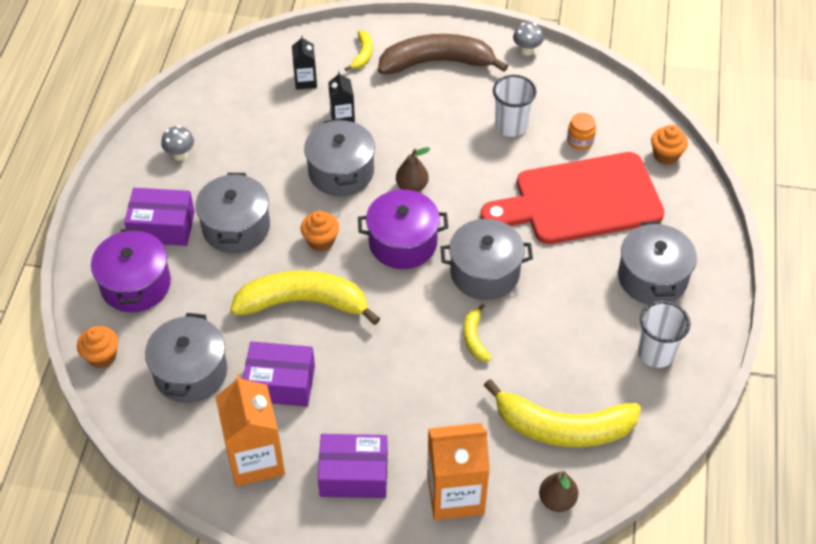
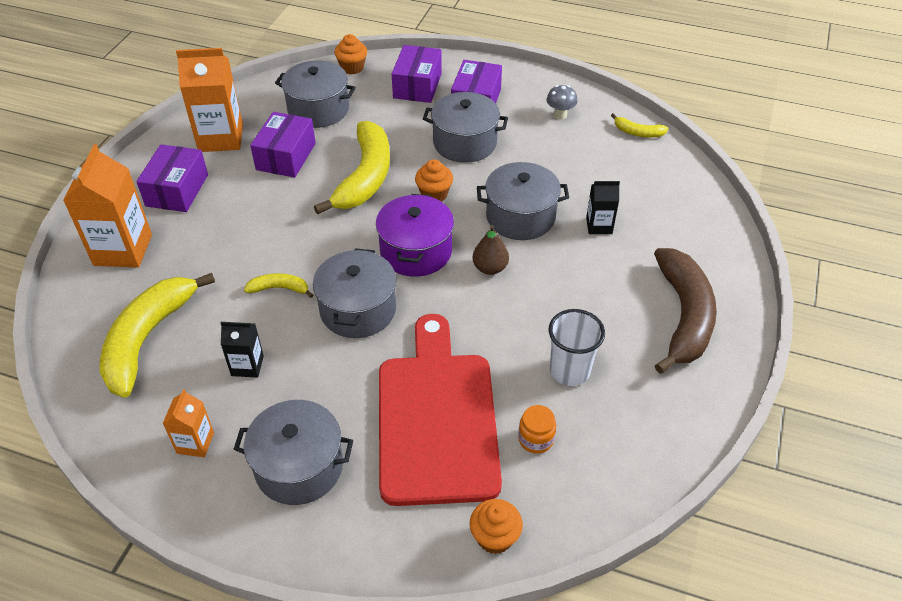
camera: 100 degrees right, 5 degrees down
purple pot [91,228,171,312] -> purple box [392,45,442,103]
black carton [292,35,317,90] -> black carton moved to [221,322,264,378]
yellow banana [344,30,373,71] -> yellow banana moved to [611,113,668,137]
grey mushroom [513,23,544,56] -> none
brown pear [539,471,578,512] -> none
white cup [638,301,690,368] -> orange carton [163,389,214,457]

